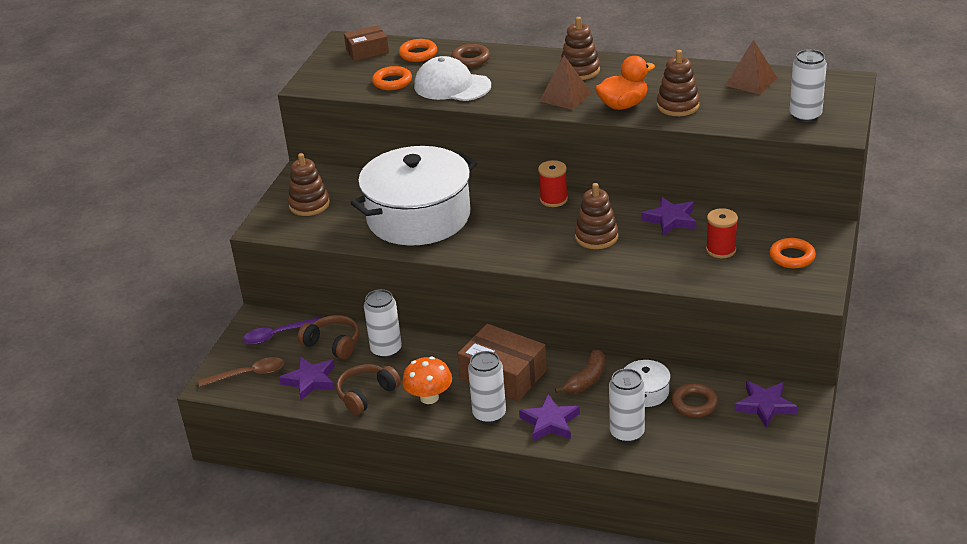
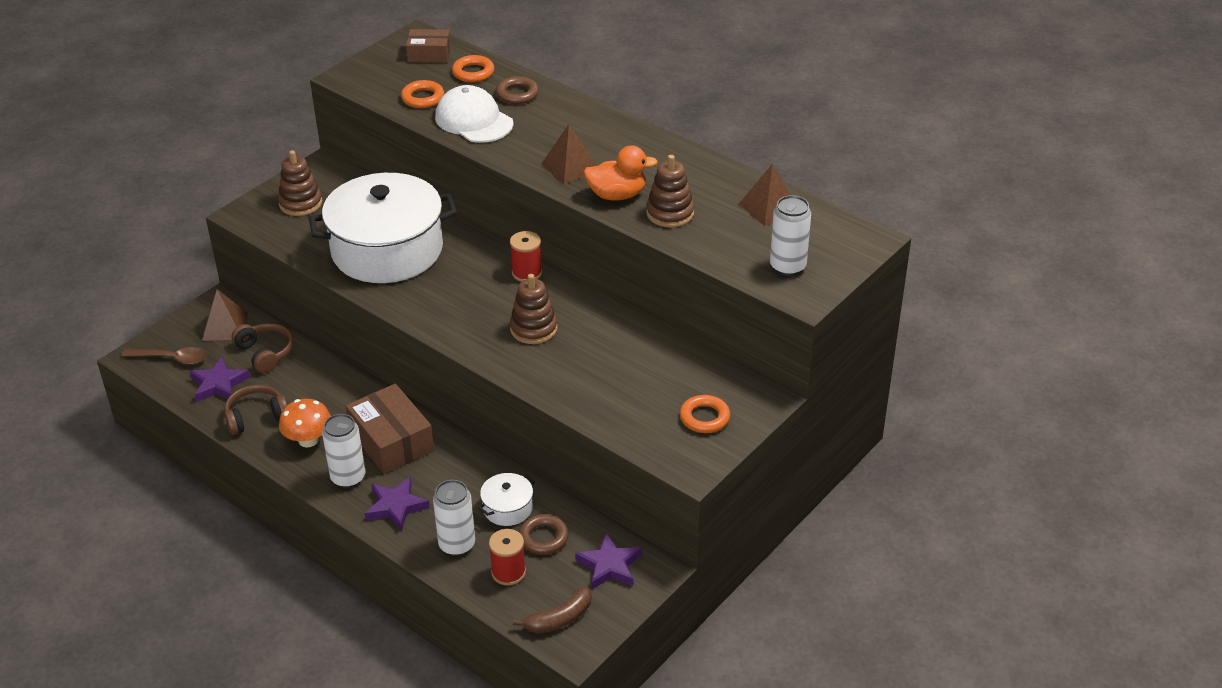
camera: 20 degrees right, 5 degrees up
purple spoon [243,317,323,345] -> brown pyramid [202,289,248,341]
white can [364,289,402,358] -> none
brown banana [555,349,605,393] -> brown banana moved to [513,586,592,633]
brown stacking toy [560,17,600,80] -> none
purple star [641,197,696,236] -> none
red spool [706,208,738,258] -> red spool moved to [489,529,526,586]

